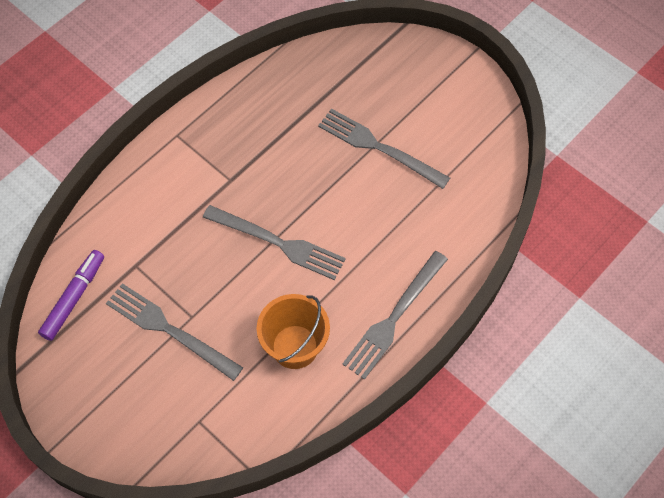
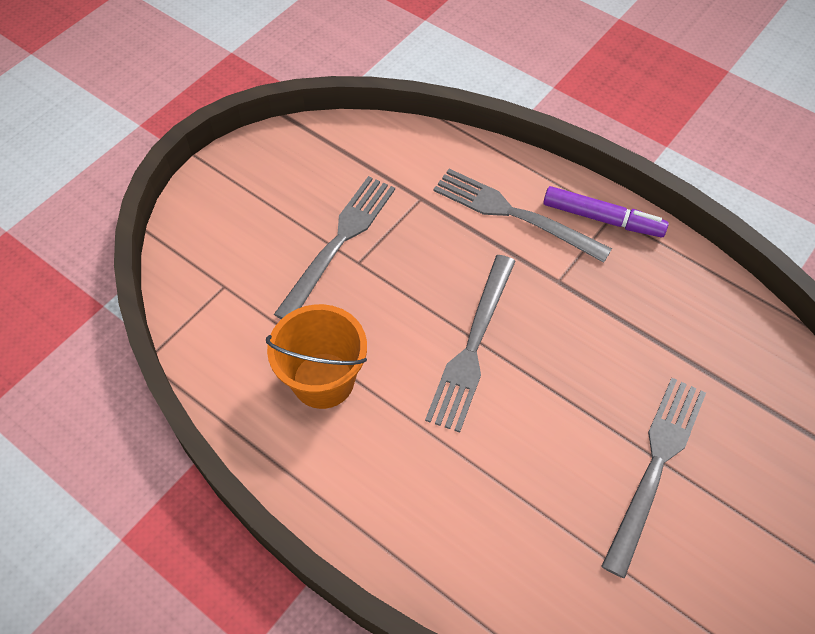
camera: 85 degrees right, 5 degrees down
purple marker [38,250,104,341] -> purple marker moved to [543,186,669,237]
grey fork [342,251,448,380] -> grey fork moved to [433,169,612,263]

